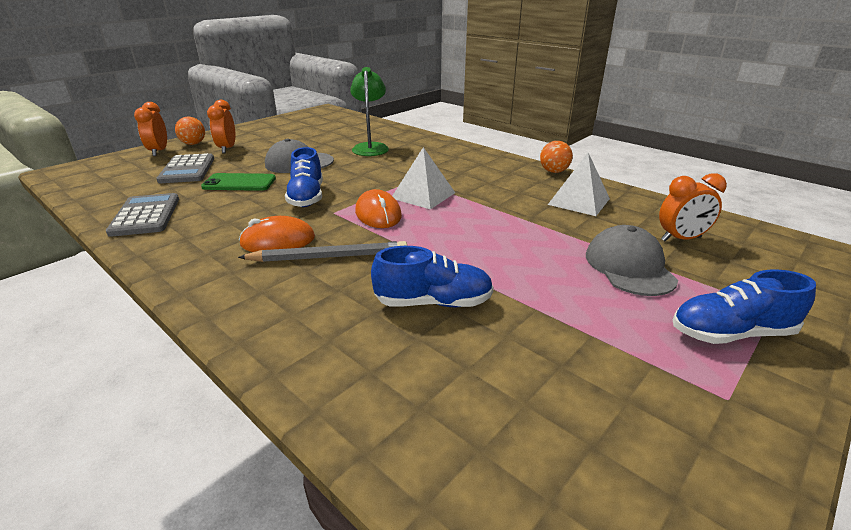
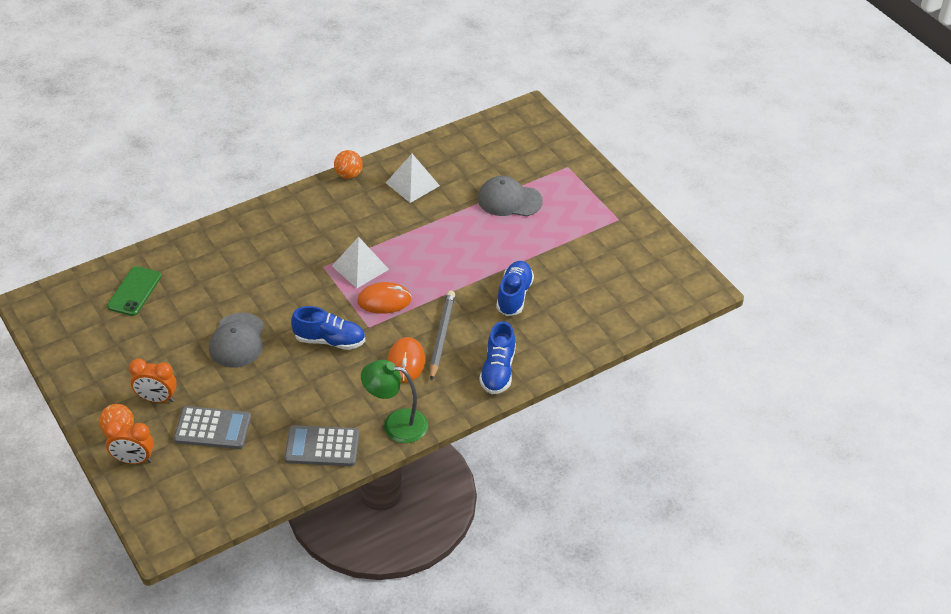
camera: 75 degrees left, 15 degrees up
green phone [201,173,276,191] -> green phone moved to [107,266,162,316]
green lamp [350,67,389,156] -> green lamp moved to [361,360,428,443]
orange clock [659,173,727,241] -> none
blue shoe [673,269,816,344] -> blue shoe moved to [479,321,516,394]

